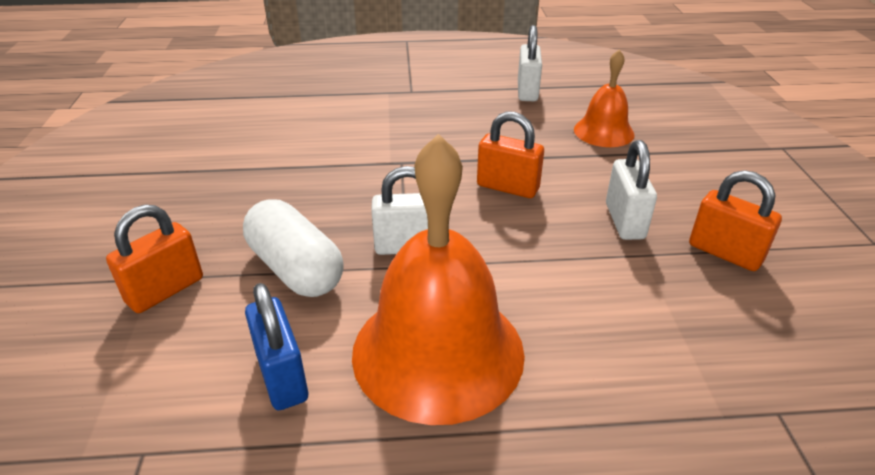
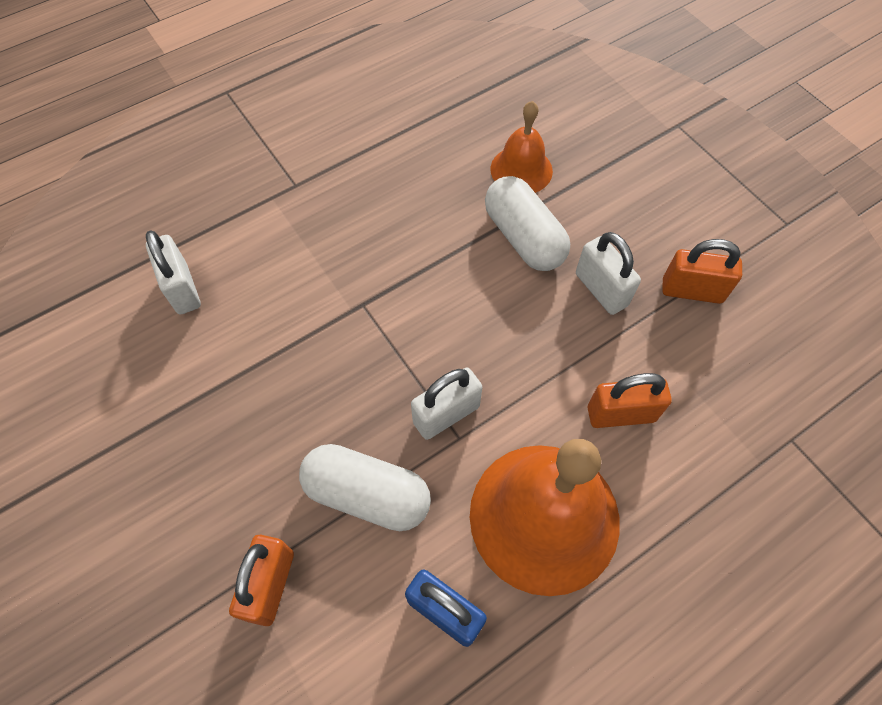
camera: 30 degrees left, 25 degrees up
orange padlock [477,112,544,198] -> orange padlock moved to [588,373,672,428]
white padlock [518,25,542,101] -> white padlock moved to [146,230,201,314]
none -> white capsule [485,176,570,271]

